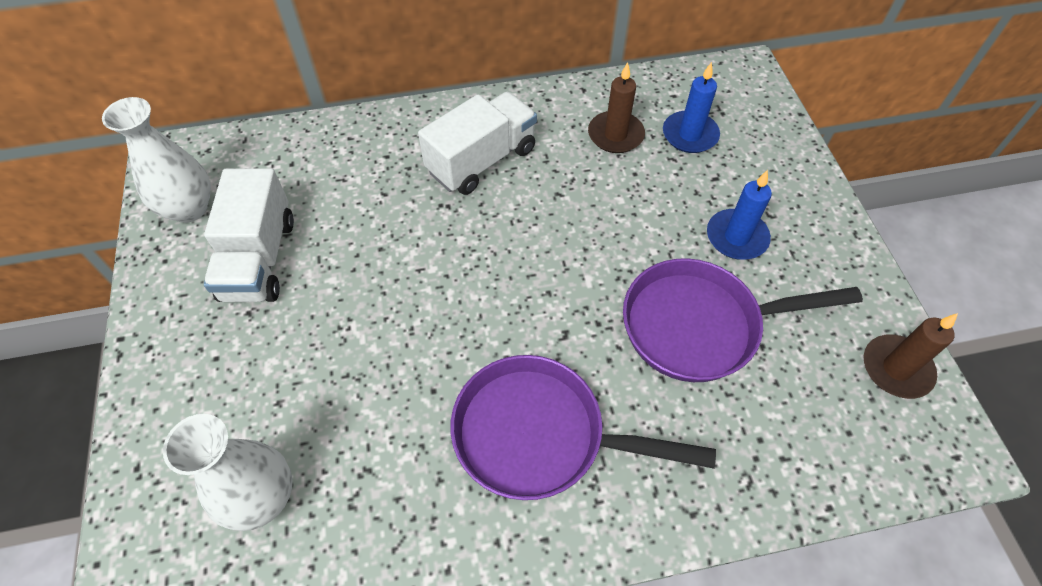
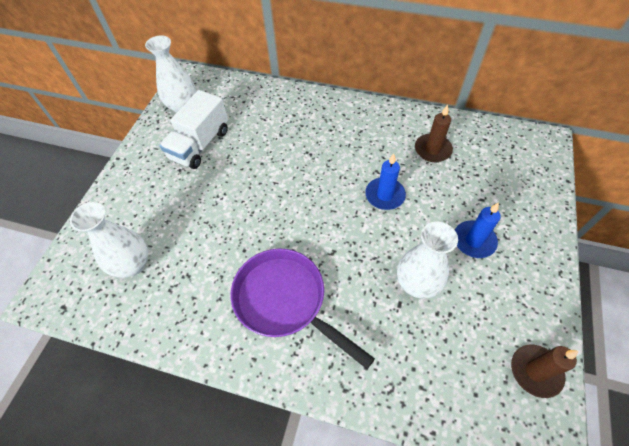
camera: 30 degrees right, 0 degrees up
white truck [418,92,537,195] -> none
purple pan [623,258,863,382] -> white vase [397,222,458,299]
blue candle [663,62,720,153] -> blue candle moved to [365,153,406,210]

